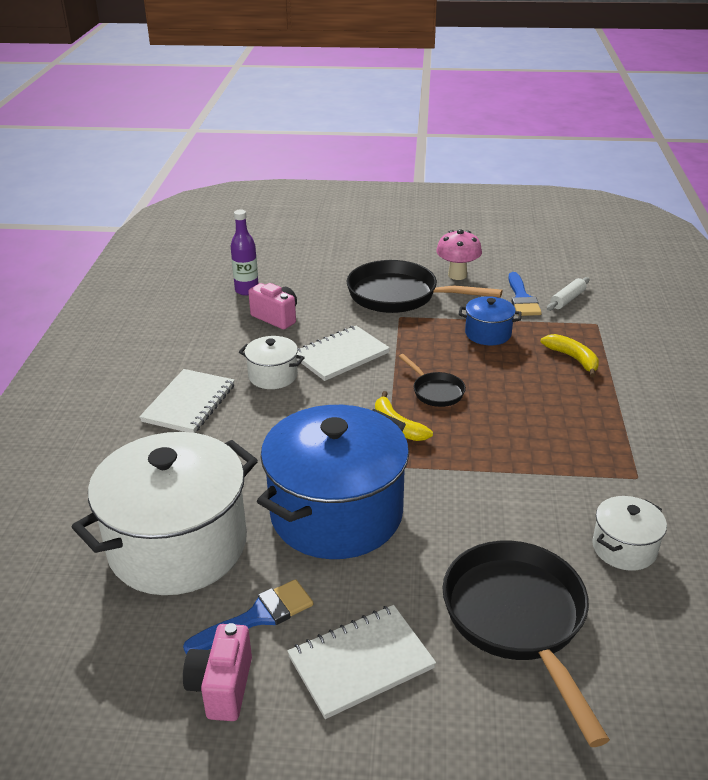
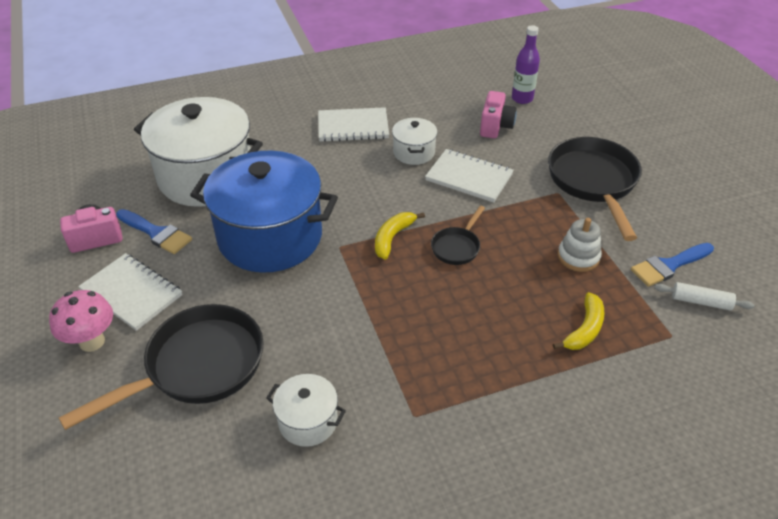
camera: 65 degrees right, 10 degrees up
pink mushroom [436,229,482,280] -> pink mushroom moved to [49,290,113,352]
blue pot [459,296,522,345] -> white stacking toy [558,218,602,272]

